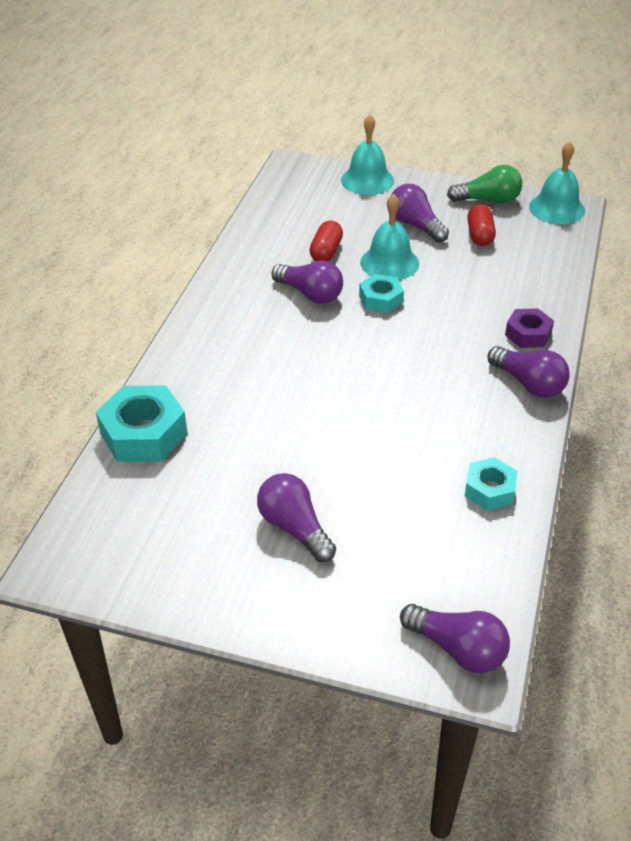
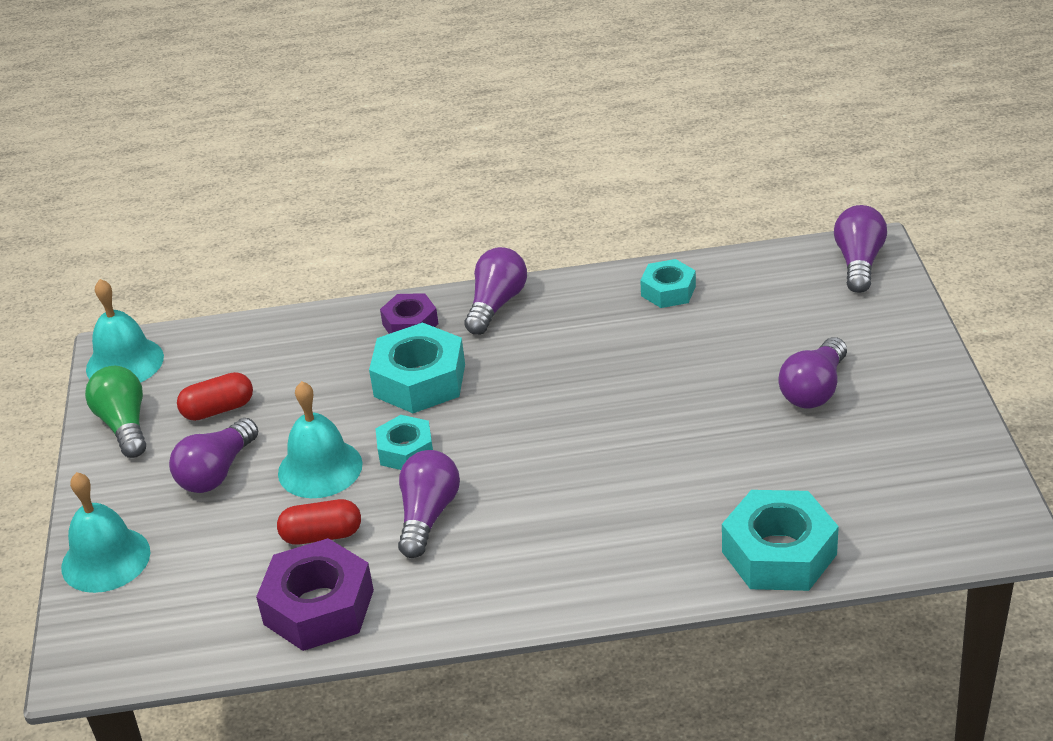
camera: 110 degrees left, 5 degrees down
none -> purple nut [256,538,374,651]
none -> turquoise nut [369,322,465,413]

